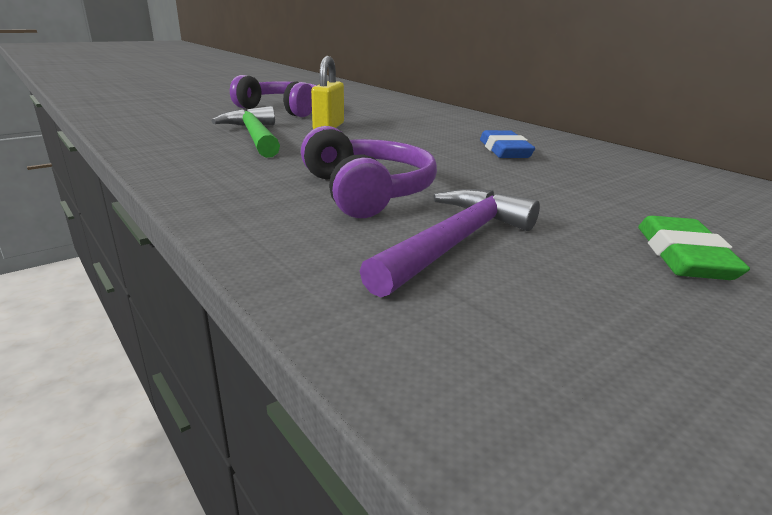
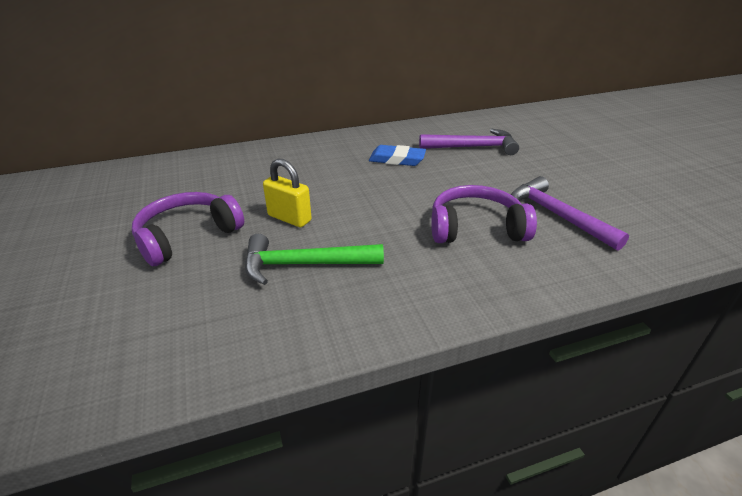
camera: 70 degrees left, 10 degrees up
green eraser [638,216,750,280] -> none
none -> purple hammer [419,129,519,155]

